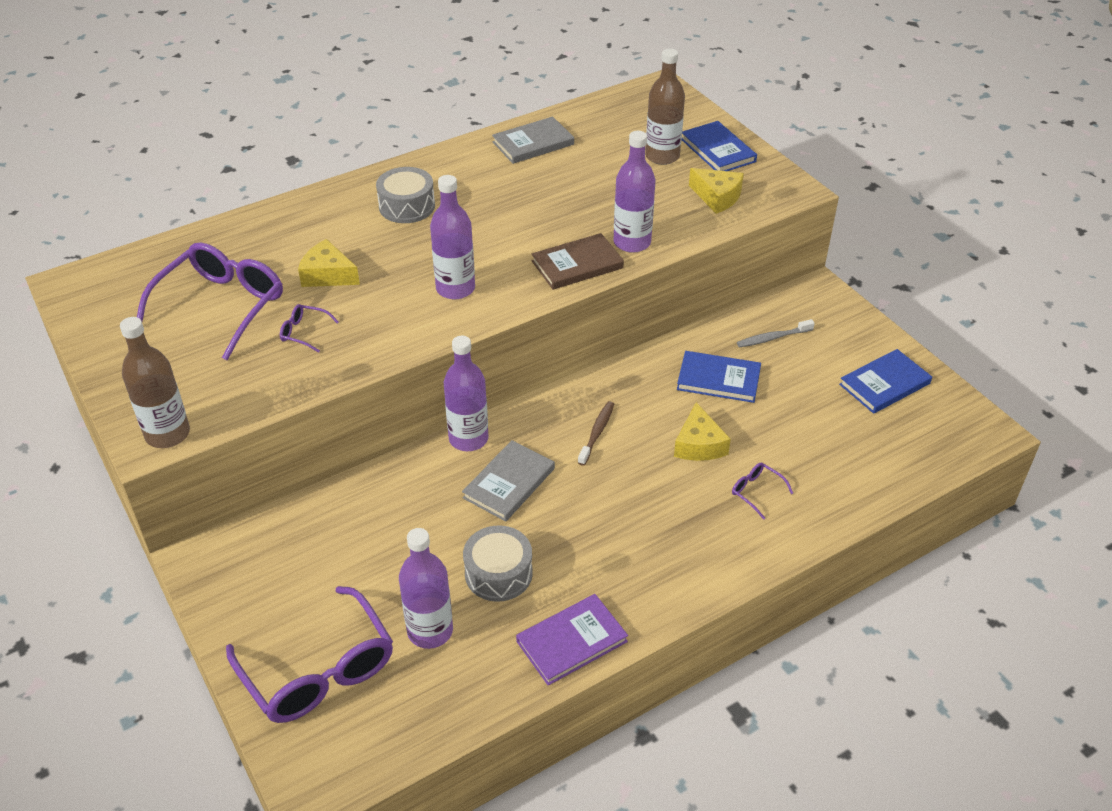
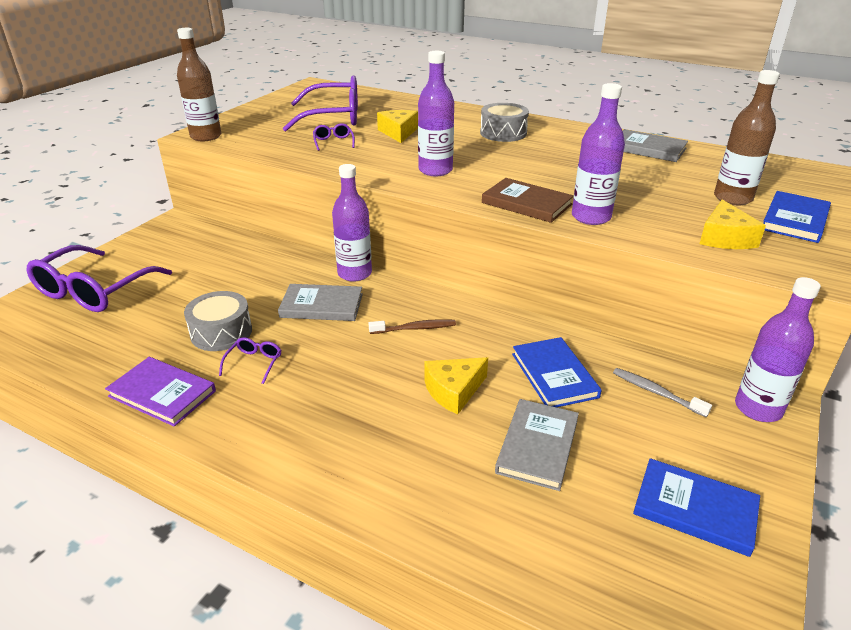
camera: 60 degrees right, 10 degrees down
purple bottle [399,528,453,649] -> purple bottle moved to [735,277,821,422]
purple glasses [732,463,793,520] -> purple glasses moved to [219,337,281,384]
none -> grey book [495,399,579,491]

